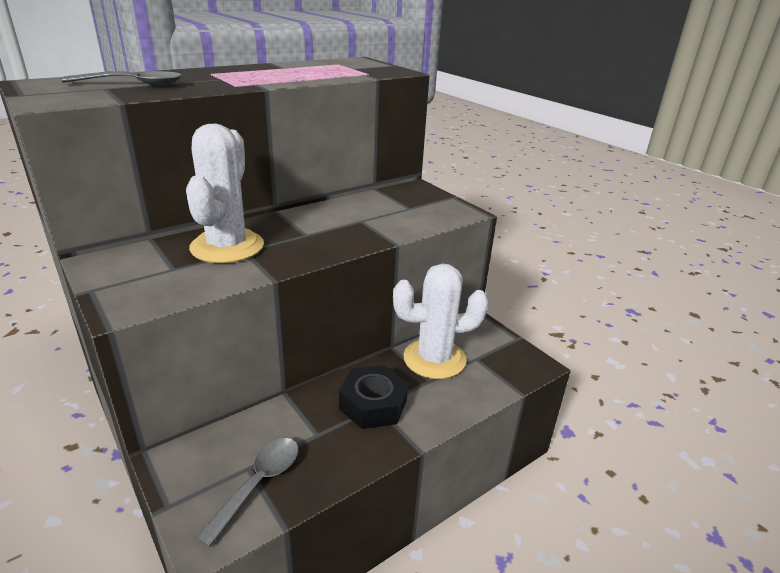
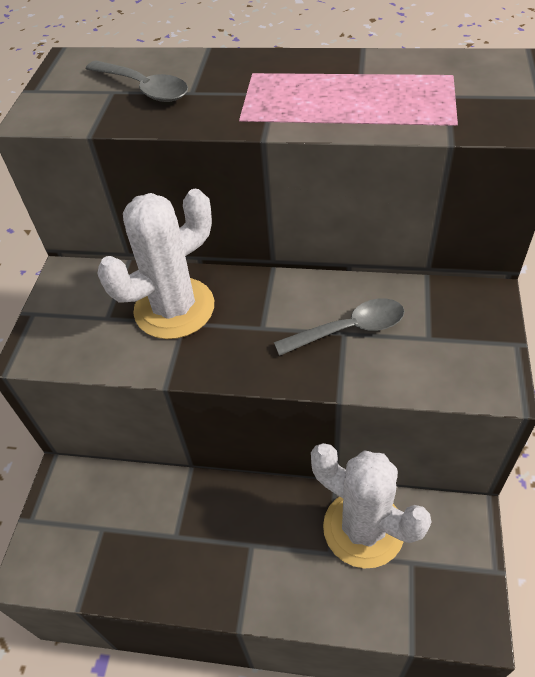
camera: 50 degrees right, 20 degrees up
grey spoon [196,438,298,547] -> grey spoon moved to [274,298,405,356]
black nut [339,365,408,429] -> none

